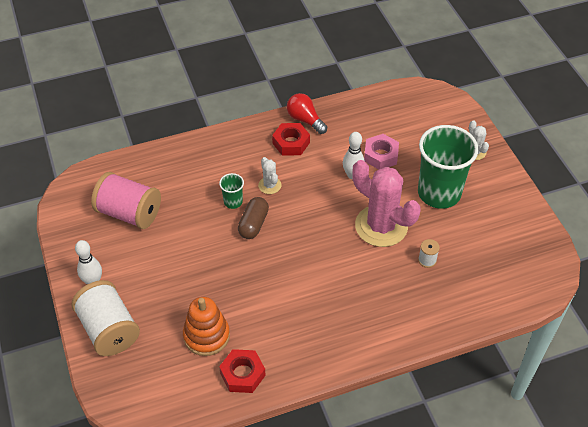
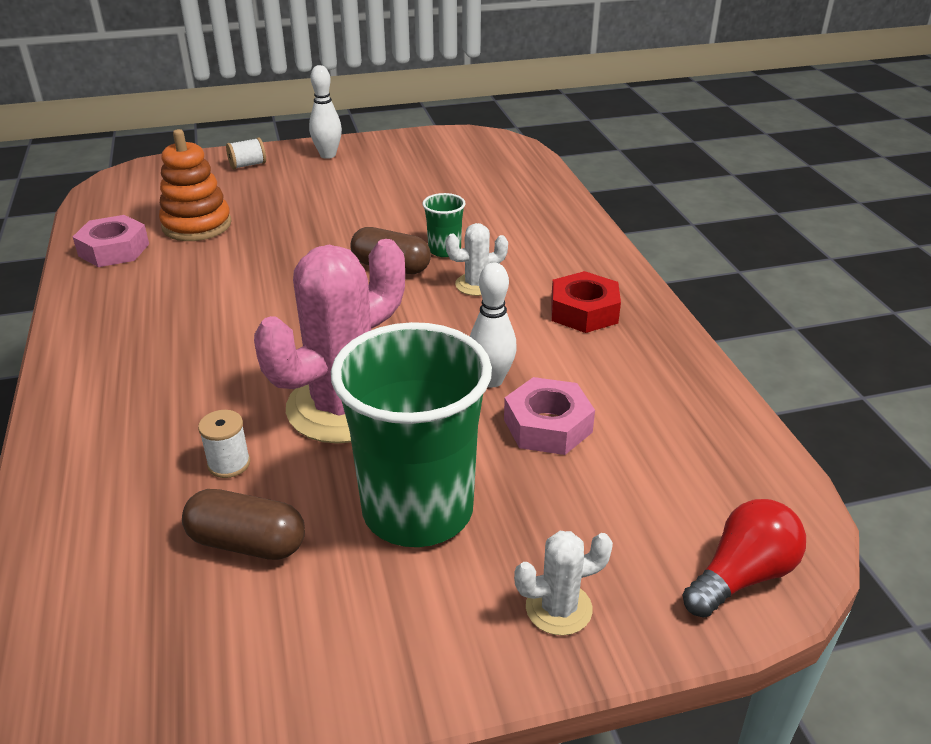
camera: 95 degrees right, 15 degrees down
white spool [71,280,140,356] -> white spool [226,137,266,169], size x0.42
pink spool [91,172,161,229] -> none
red nut [219,349,266,393] -> pink nut [73,215,149,267]
red light bulb [287,93,327,134] -> red light bulb moved to [683,499,806,618]
none -> brown capsule [182,489,305,560]

